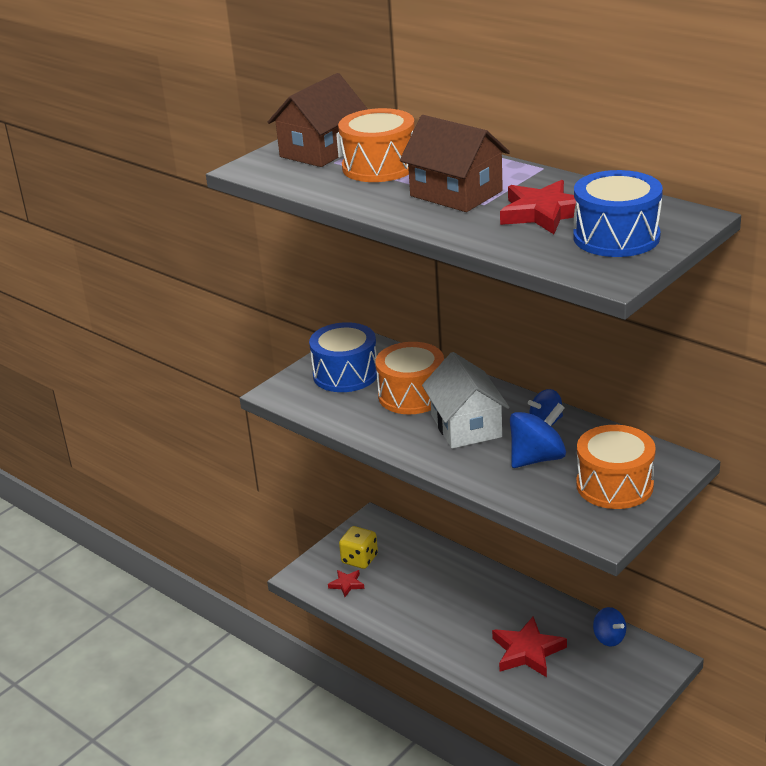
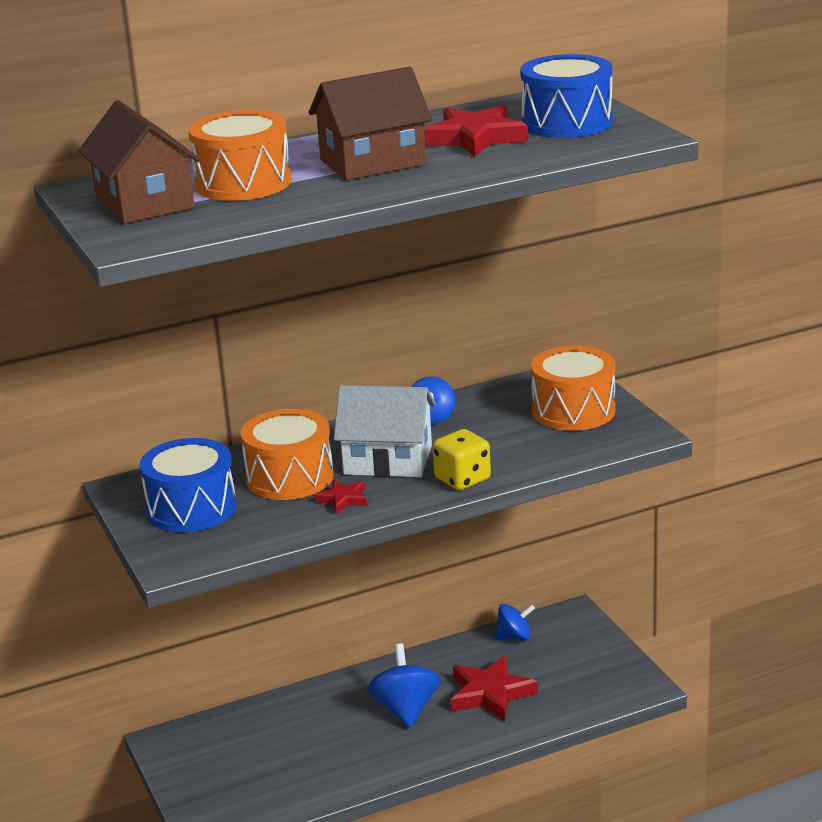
camera: 65 degrees left, 5 degrees down
red star [328,570,364,597] -> red star moved to [315,480,367,514]
yellow dice [339,526,378,569] -> yellow dice moved to [433,429,491,490]
blue spinning top [510,403,566,468] -> blue spinning top moved to [367,643,441,728]

